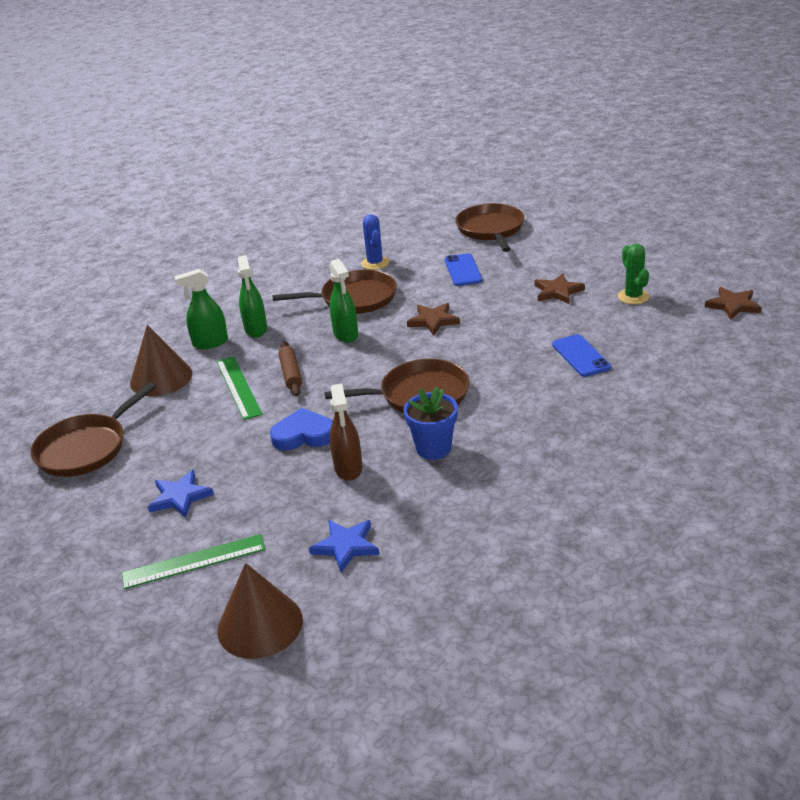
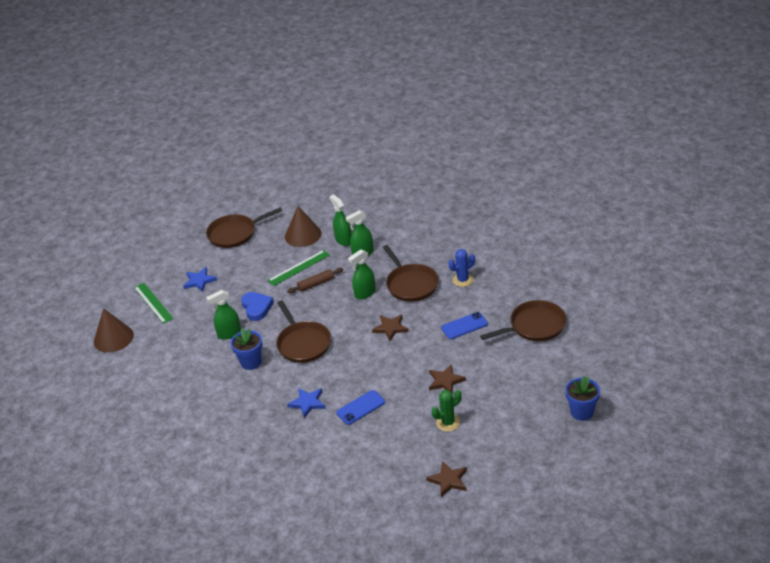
camera: 75 degrees right, 5 degrees up
brown pan [31,383,156,477] -> brown pan turned 45 degrees counterclockwise [206,207,282,248]
blue star [309,520,379,572] -> blue star moved to [287,388,326,418]
brown spray bottle [330,384,363,481] -> green spray bottle [206,290,241,340]
none -> blue flower pot [565,376,600,421]

